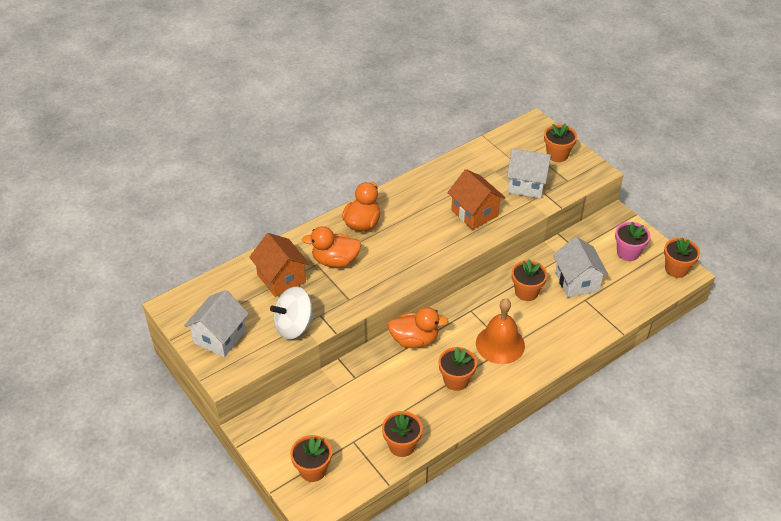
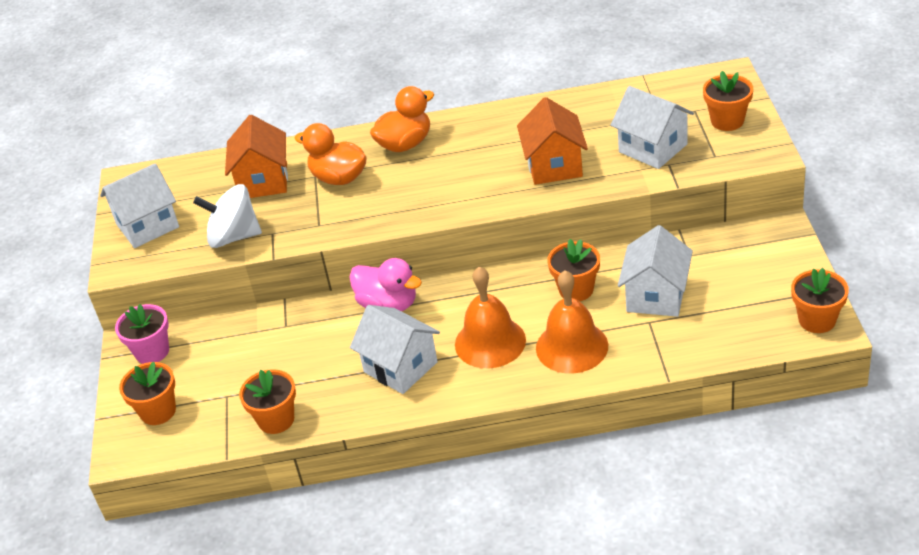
camera: 35 degrees right, 5 degrees down
orange duck [388,307,448,348] -> pink duck [349,258,422,311]
orange flower pot [438,347,477,391] -> white house [350,305,440,394]
pink flower pot [615,222,650,261] -> pink flower pot moved to [115,304,169,364]
none -> orange bell [536,270,608,373]

